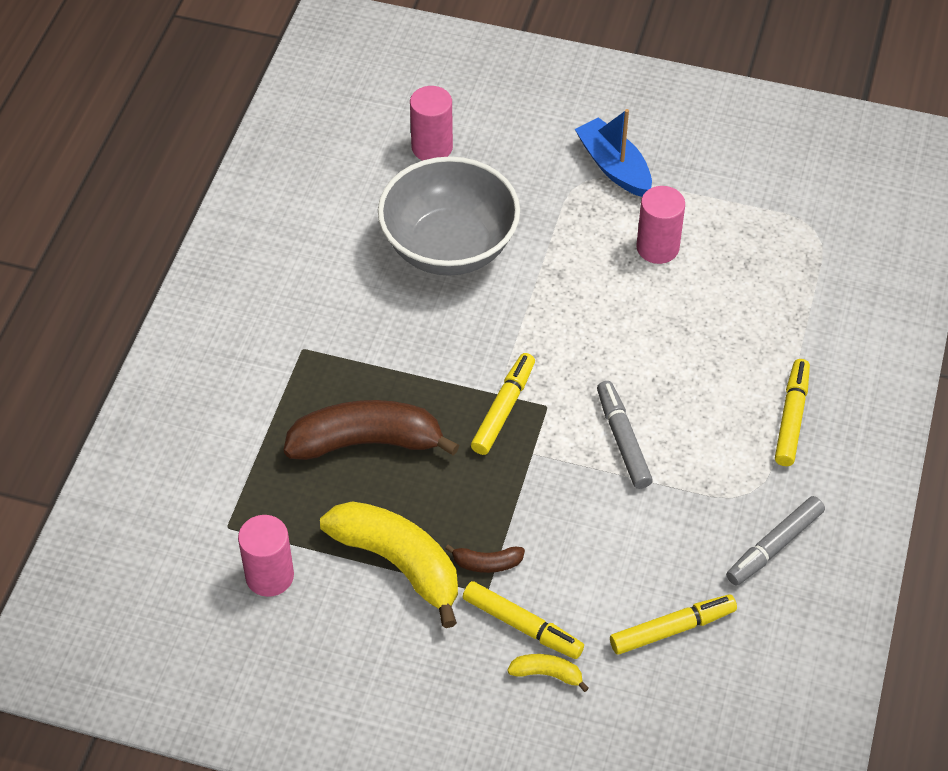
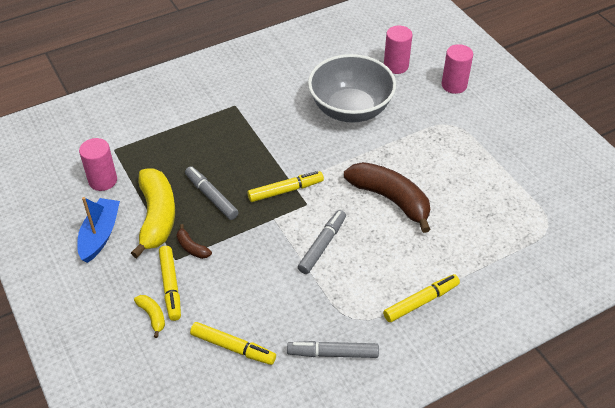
camera: 45 degrees right, 5 degrees down
brown banana [284,400,459,460] -> brown banana moved to [344,162,431,233]
blue boat [575,109,652,197] -> blue boat moved to [77,197,120,263]
pink cylinder [636,186,685,264] -> pink cylinder moved to [441,44,473,94]
none -> grey marker [185,166,239,220]

